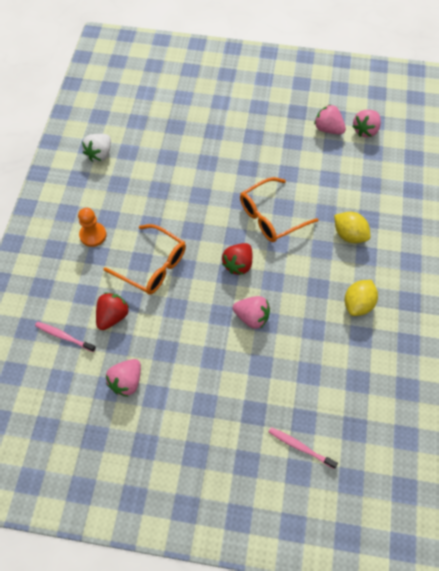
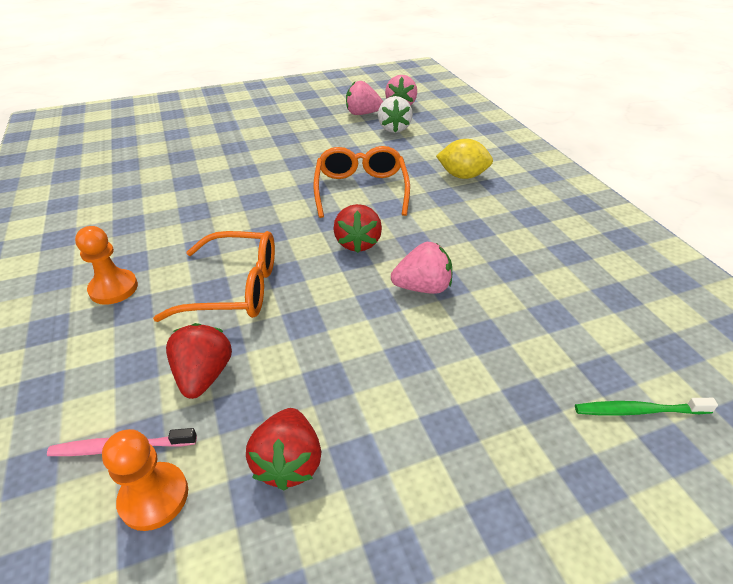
camera: 30 degrees left, 20 degrees down
white strawberry [82,134,111,162] -> white strawberry moved to [378,96,413,133]
pink strawberry [106,359,141,397] -> red strawberry [246,408,322,490]
orange glasses [240,177,319,242] -> orange glasses turned 150 degrees clockwise [313,146,410,218]
pink toothbrush [269,427,338,469] -> green toothbrush [575,398,718,416]
yellow lemon [345,280,378,316] -> none
none -> orange pawn [102,429,188,531]

